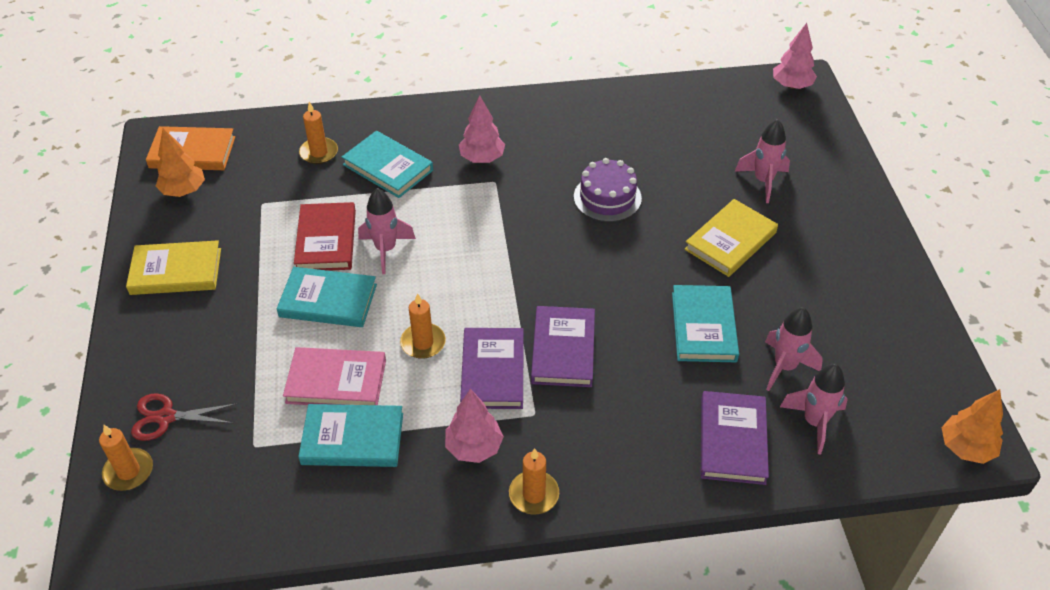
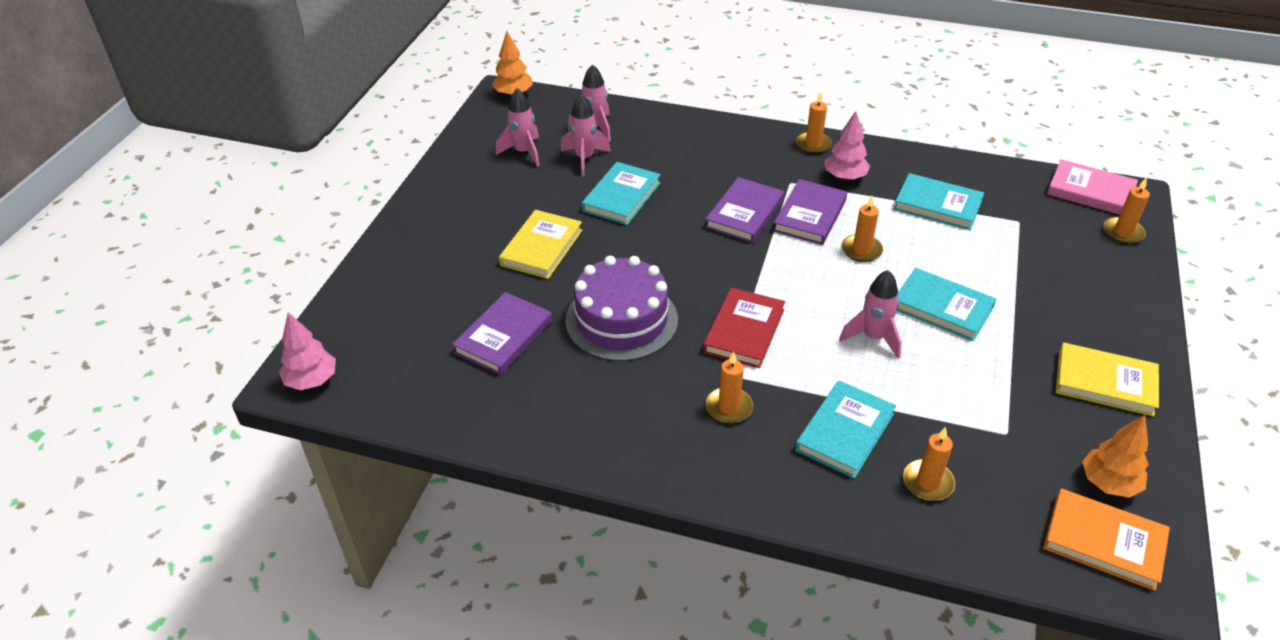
camera: 155 degrees left, 5 degrees down
red scissors [131,394,236,441] -> none
pink book [283,347,386,405] -> pink book moved to [1047,159,1138,215]
red book [294,202,356,271] -> red book moved to [703,287,785,368]
turquoise book [342,131,433,198] -> turquoise book turned 60 degrees clockwise [795,381,896,479]
pink tree [459,95,505,163] -> orange candle [705,352,753,424]
purple cake [574,158,642,222] -> purple cake [565,256,678,361], size x1.52
yellow book [684,199,778,277] -> yellow book turned 45 degrees counterclockwise [499,210,582,279]
purple book [701,391,769,485] -> purple book moved to [452,292,552,375]
pink rocket [735,119,790,203] -> pink rocket moved to [496,88,540,167]

